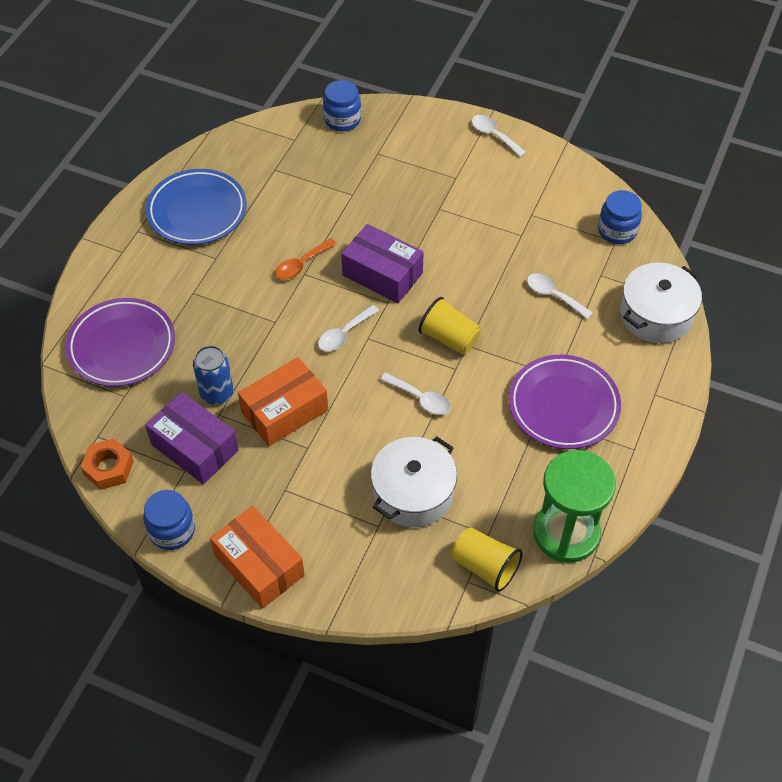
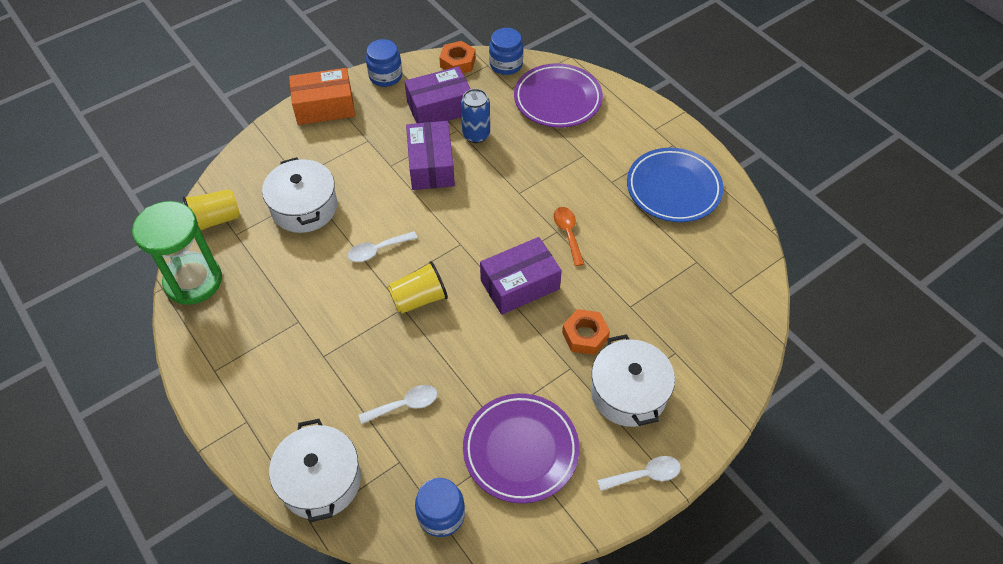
camera: 120 degrees right, 0 degrees up
orange box [238,357,328,446] -> purple box [406,121,455,190]
white spoon [318,305,379,352] -> none
blue jar [323,80,361,131] -> blue jar moved to [489,28,524,75]
purple plate [509,355,621,449] -> purple plate moved to [463,393,579,503]
none -> orange nut [562,309,610,355]
none -> white pot [591,334,675,427]

